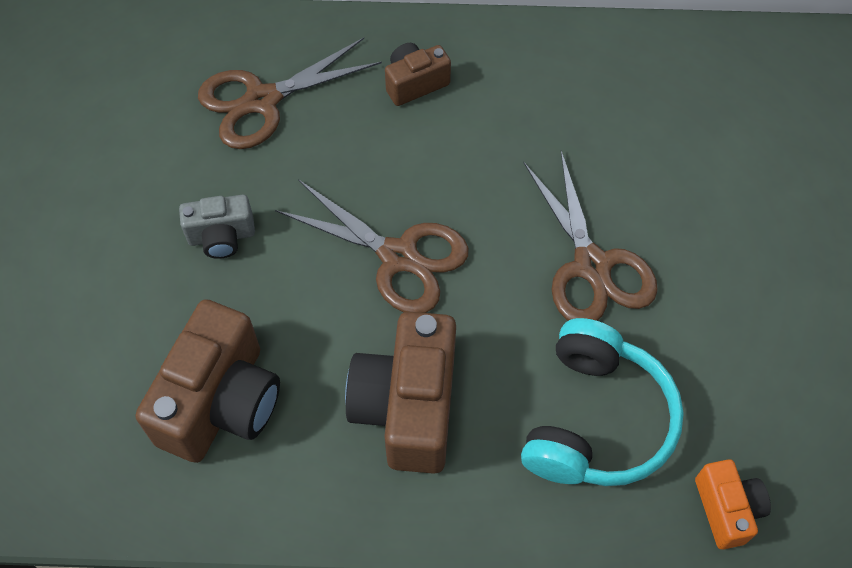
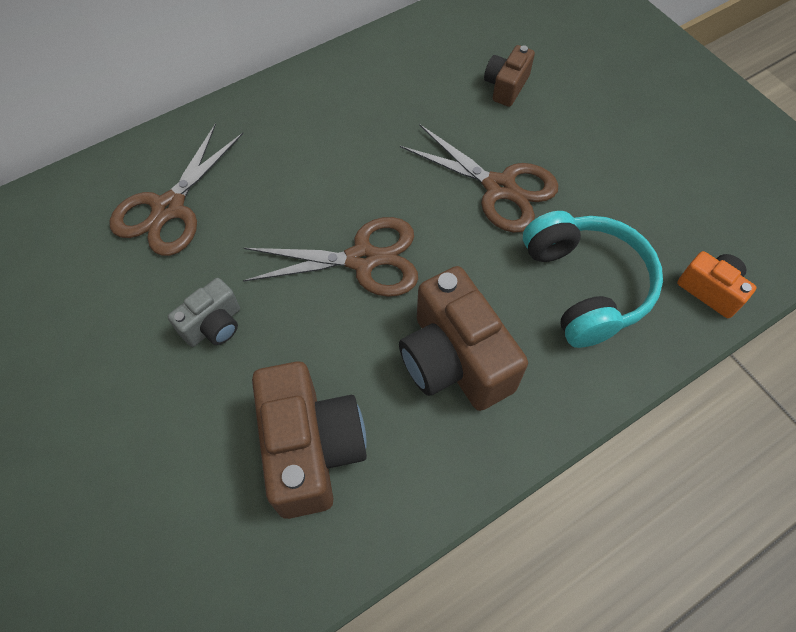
camera: 35 degrees left, 0 degrees up
brown camera [385,43,451,106] -> brown camera moved to [484,45,535,107]

